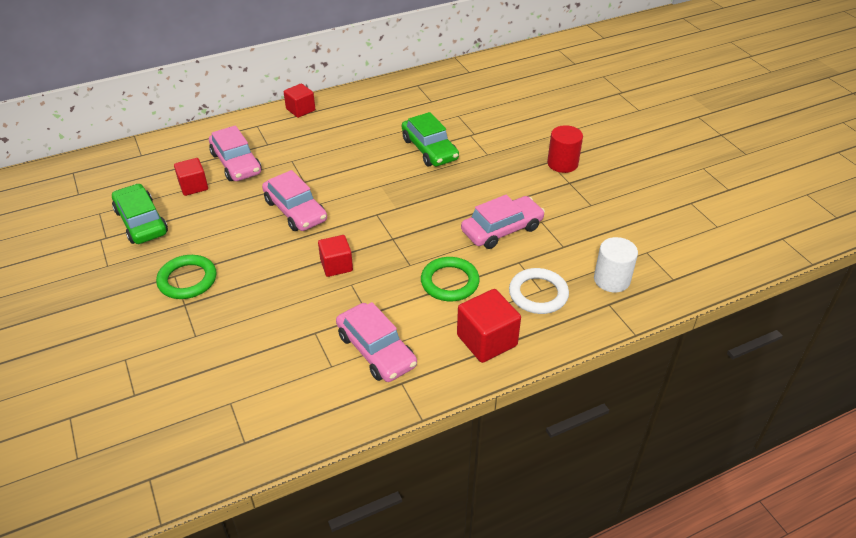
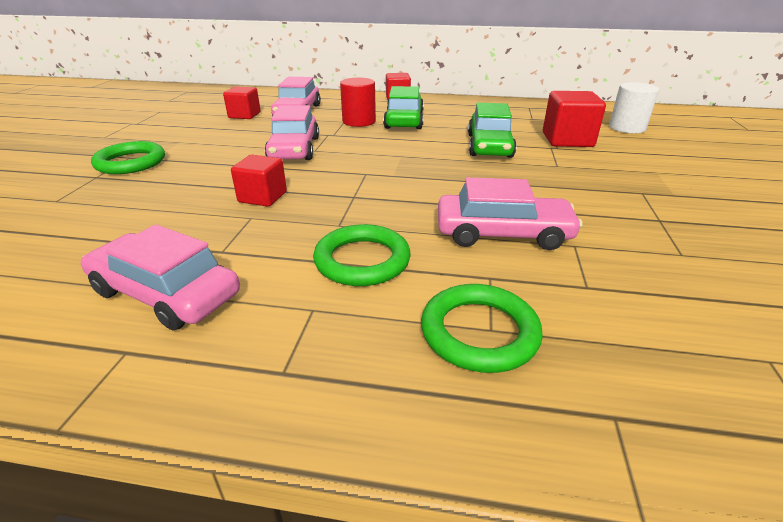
camera: 35 degrees right, 10 degrees down
green car [112,184,168,244] -> green car moved to [383,86,424,129]
pink car [336,302,417,382] -> pink car turned 120 degrees clockwise [81,225,240,331]
red cube [457,289,521,363] -> red cube moved to [543,91,606,147]
white ring [509,268,569,314] -> green ring [421,284,543,373]
red cylinder [547,125,583,173] -> red cylinder moved to [340,78,376,127]
white cylinder [594,237,638,293] -> white cylinder moved to [609,82,659,133]

